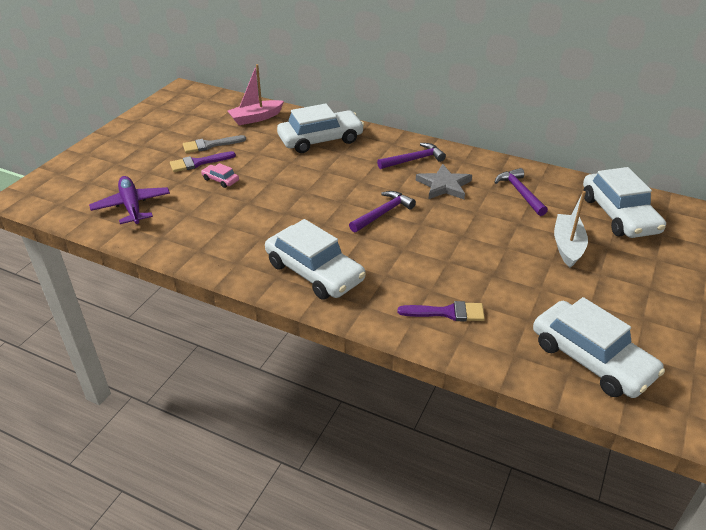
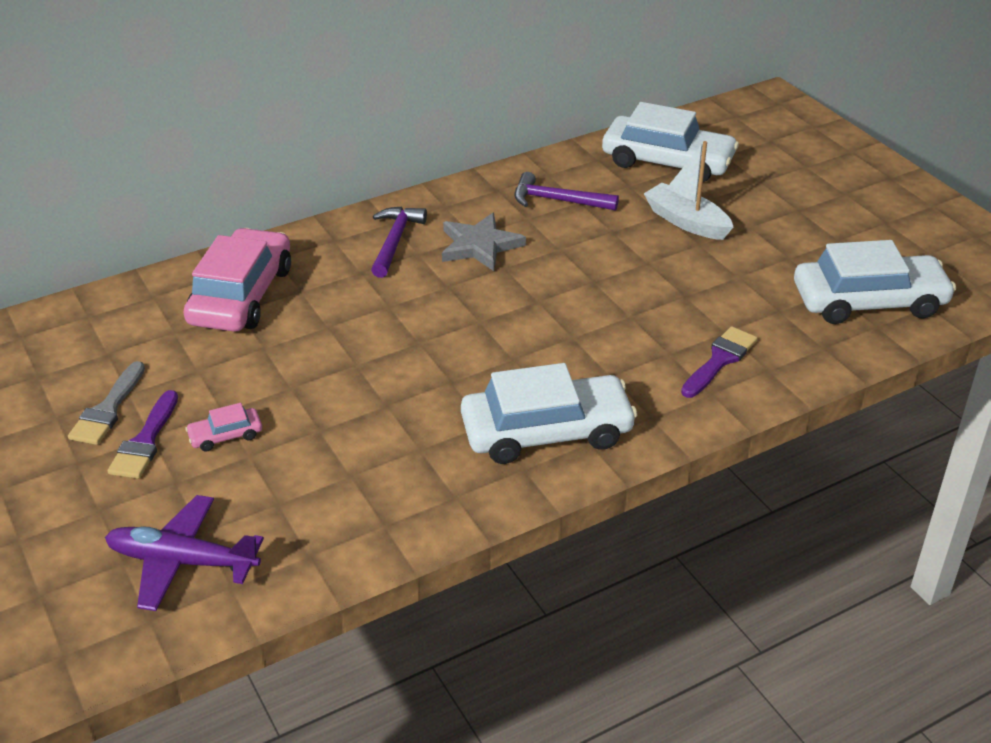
camera: 55 degrees left, 0 degrees up
pink boat [228,64,284,125] -> none
white car [277,104,364,153] -> pink car [184,228,291,332]
purple hammer [349,191,416,233] -> none

